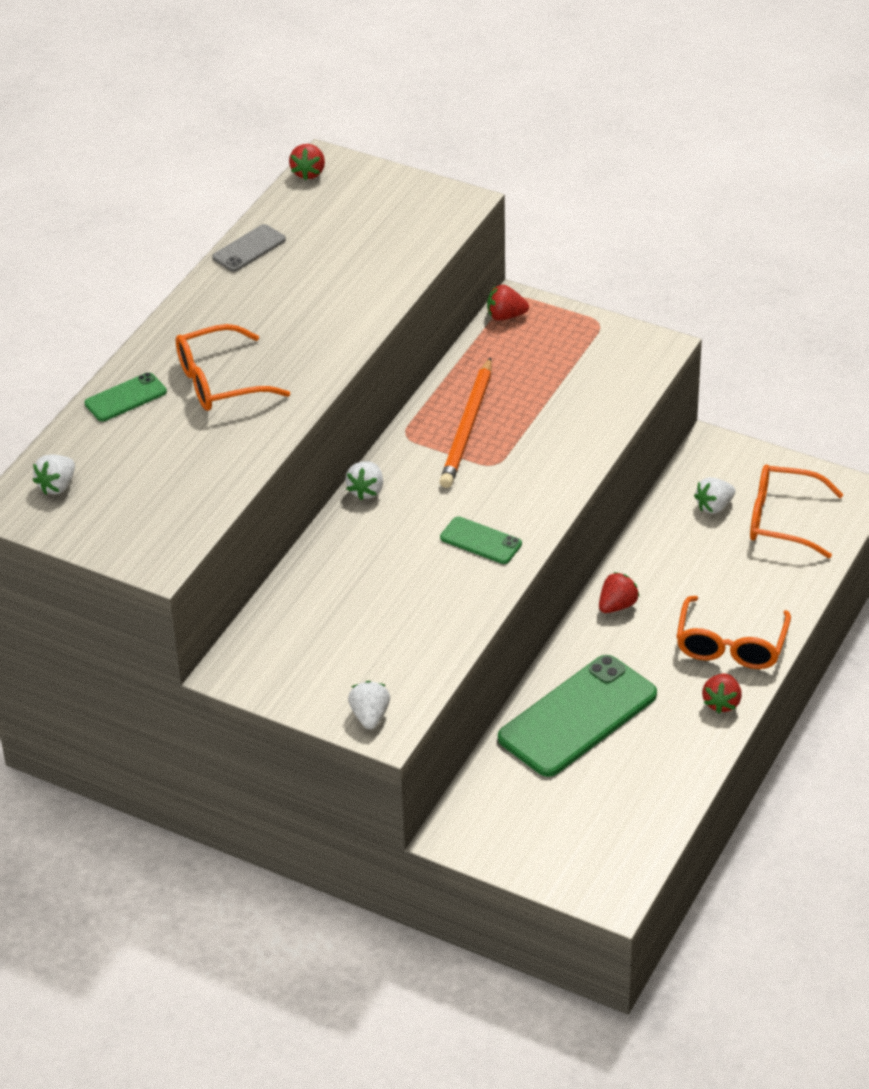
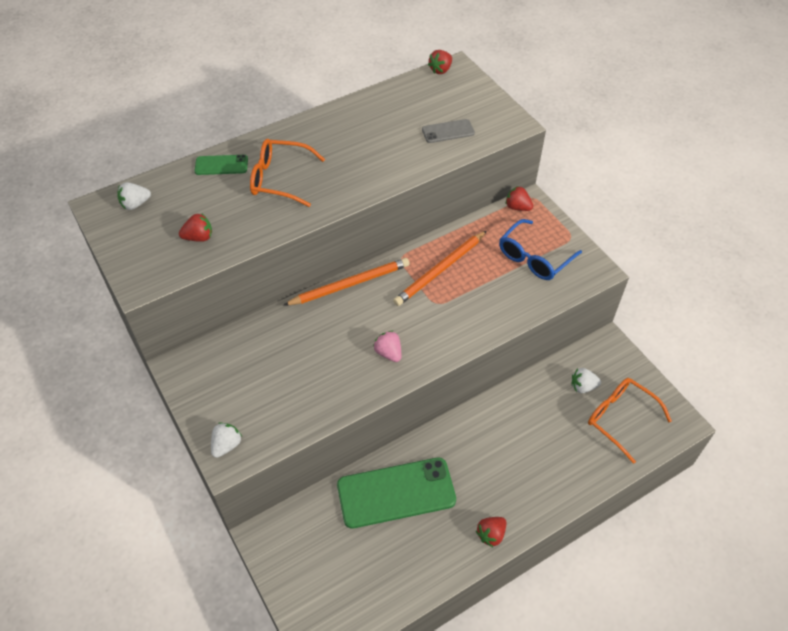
camera: 30 degrees right, 10 degrees up
grey phone [212,224,286,272] -> grey phone moved to [422,119,475,143]
white strawberry [345,461,383,500] -> orange pencil [284,258,410,305]
green phone [440,516,522,564] -> pink strawberry [373,331,401,362]
red strawberry [599,572,640,613] -> red strawberry moved to [179,214,212,242]
orange glasses [676,596,791,669] -> none
none -> blue glasses [499,219,582,280]

